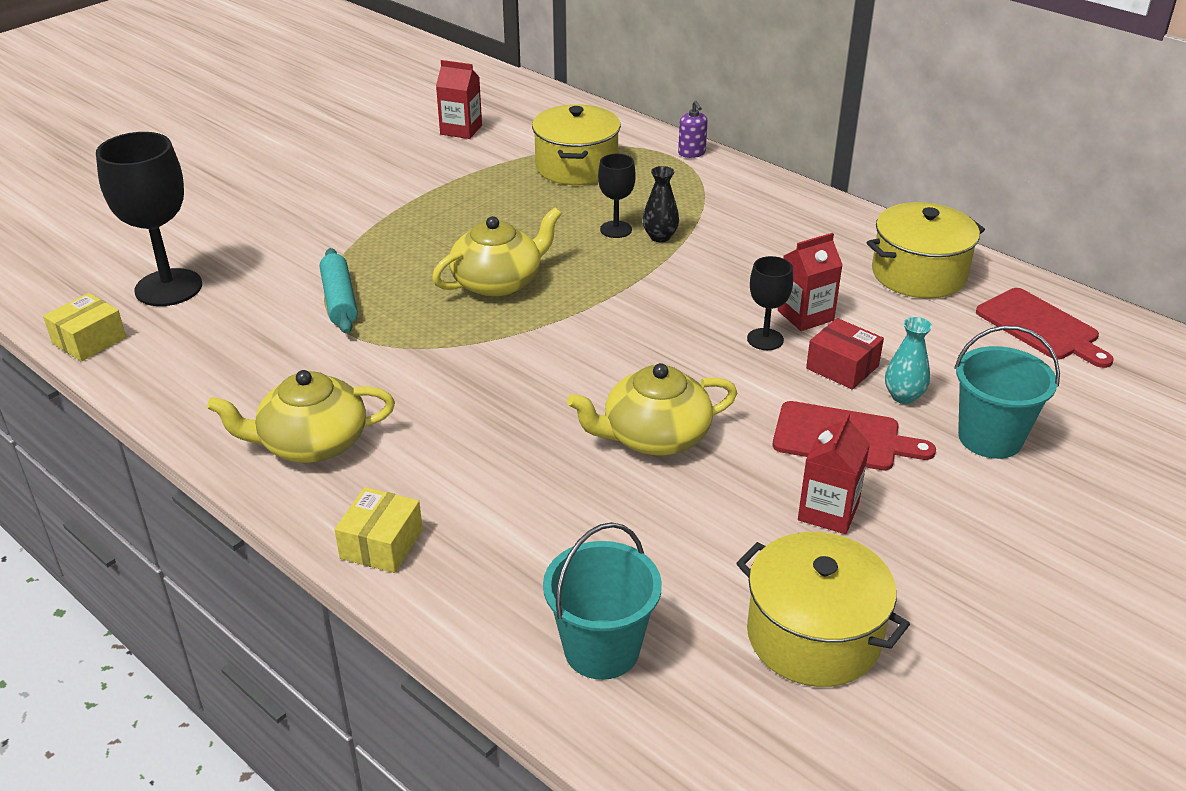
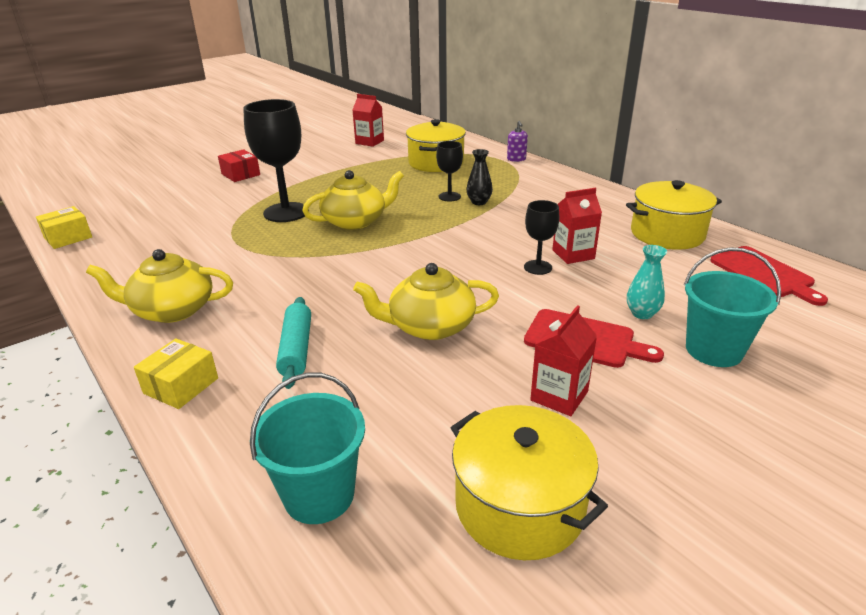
camera: 10 degrees right, 5 degrees down
black goblet [96,132,202,306] -> black goblet moved to [243,99,309,222]
turquoise rolling pin [320,248,358,334] -> turquoise rolling pin moved to [276,297,311,389]
red box [806,318,884,390] -> red box moved to [218,149,260,182]

